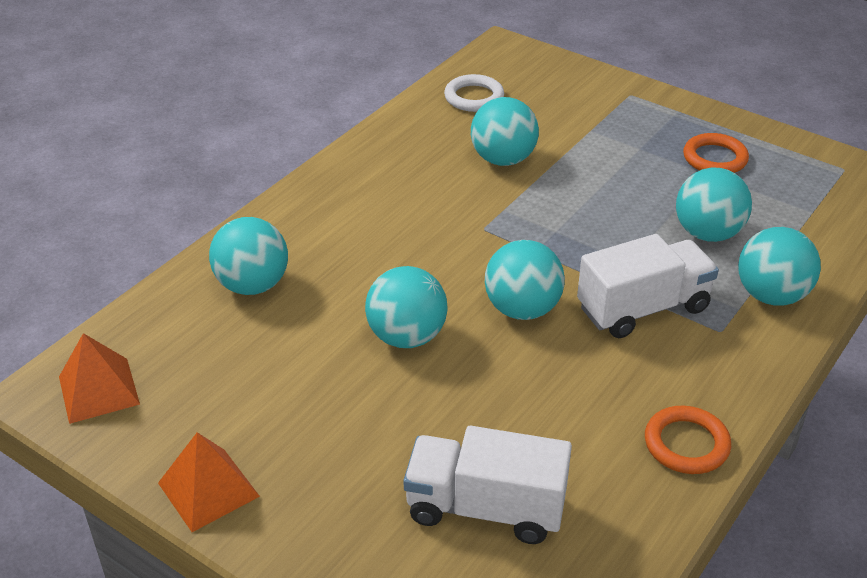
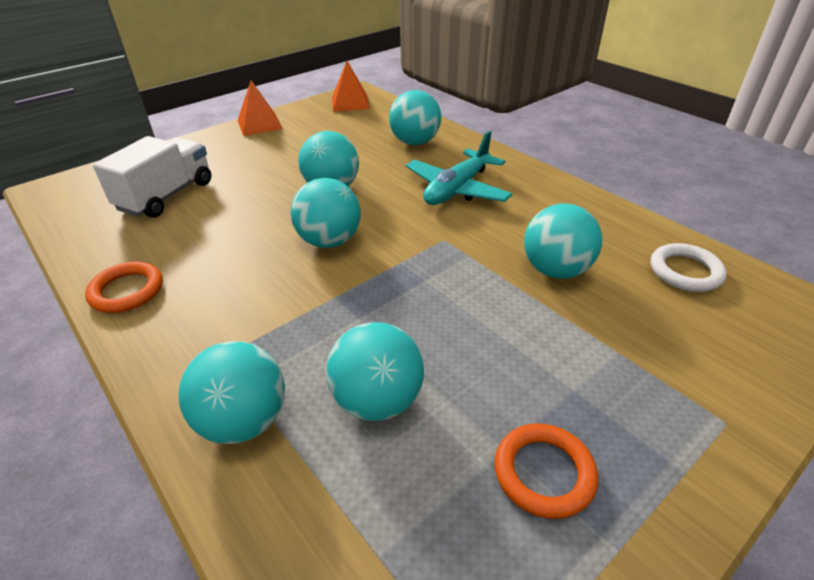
camera: 105 degrees right, 0 degrees up
white truck [577,234,719,338] -> none
none -> turquoise plane [406,131,512,205]

